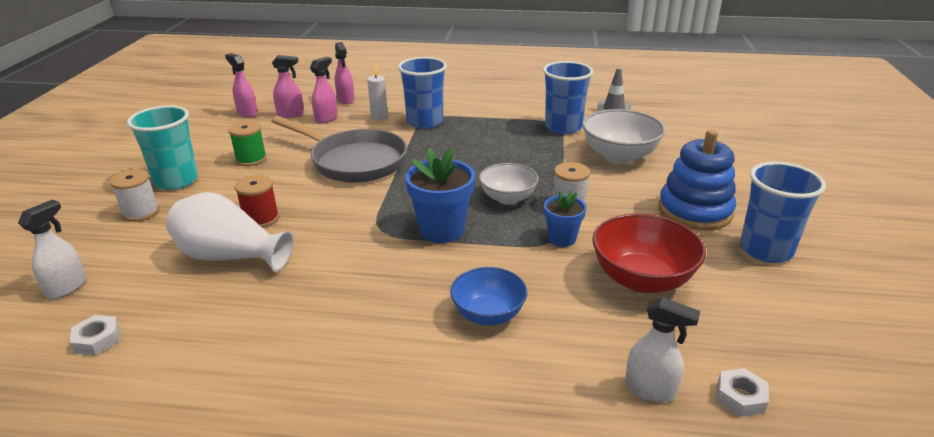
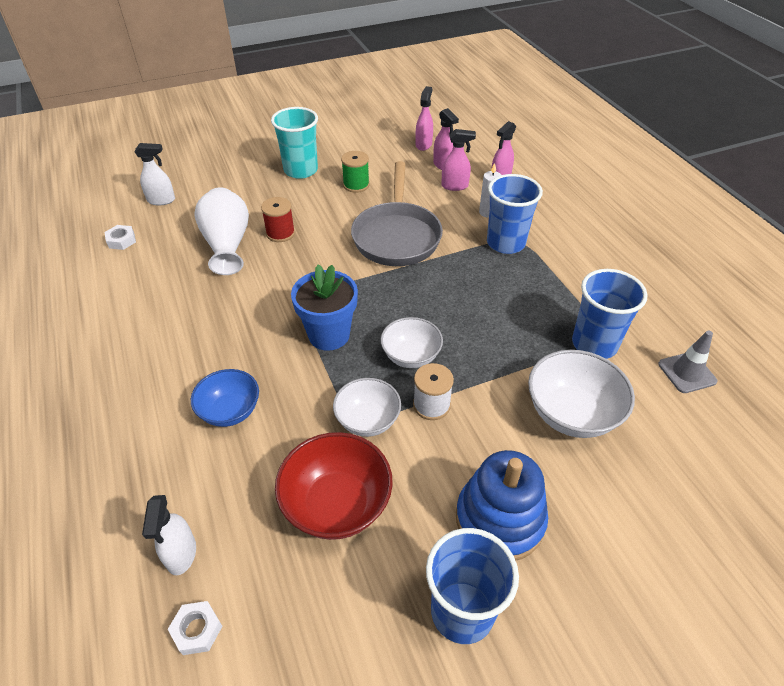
camera: 60 degrees right, 15 degrees up
white spool [110,169,159,222] -> none
blue flower pot [544,191,586,247] -> white bowl [333,378,401,437]

